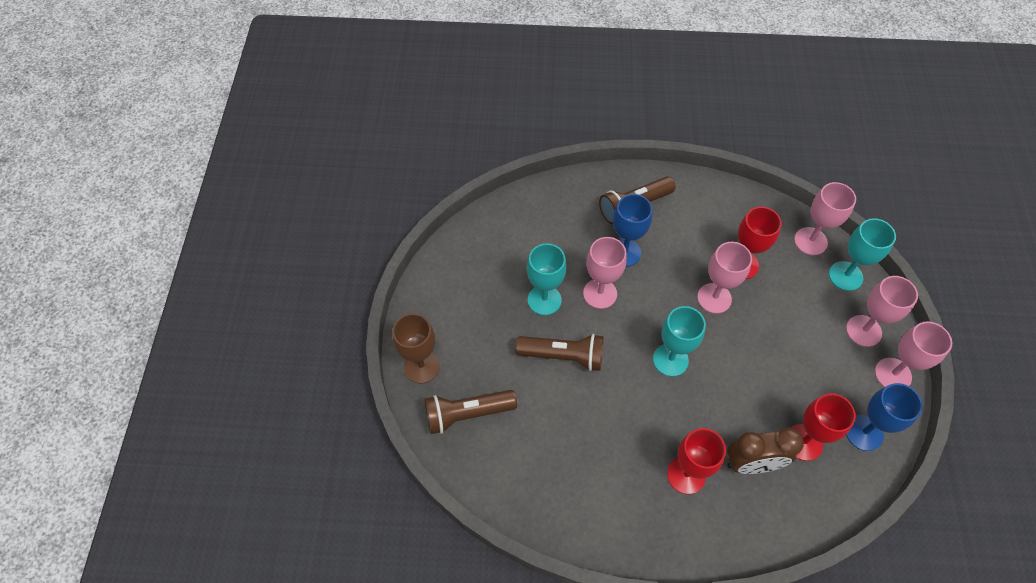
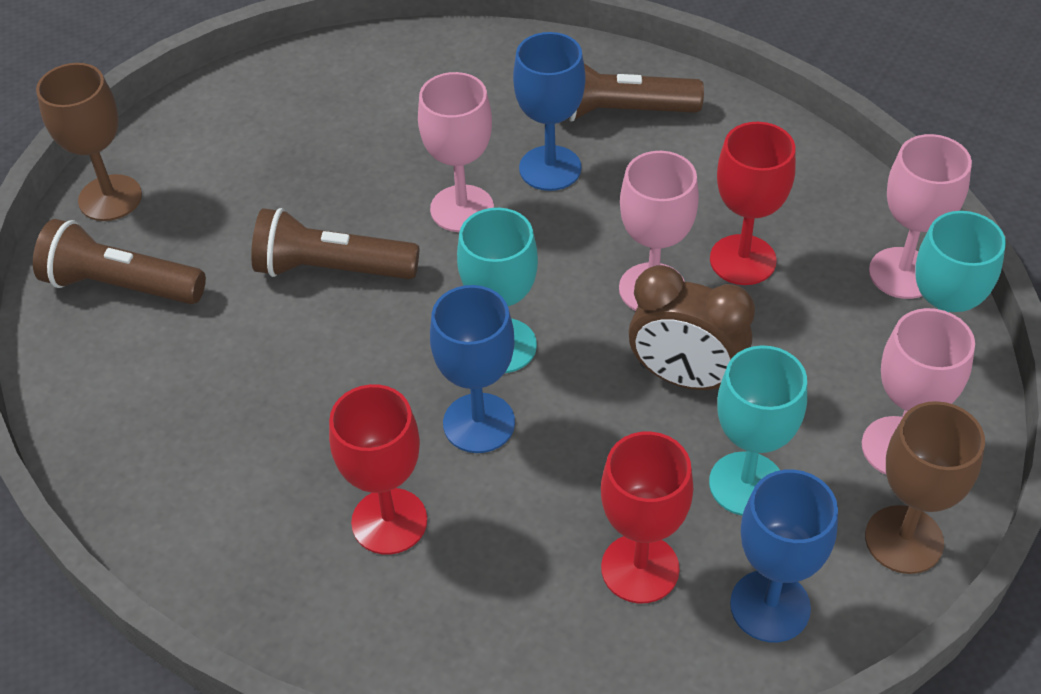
camera: 30 degrees right, 10 degrees down
brown flashlight [515,334,603,371] -> brown flashlight turned 150 degrees clockwise [251,208,419,279]
turquoise goblet [527,243,567,315] -> turquoise goblet moved to [709,345,807,516]
brown clock [727,428,804,474] -> brown clock moved to [629,265,755,390]
pink goblet [875,321,952,387] -> brown goblet [865,401,985,574]
none -> blue goblet [430,285,515,453]

